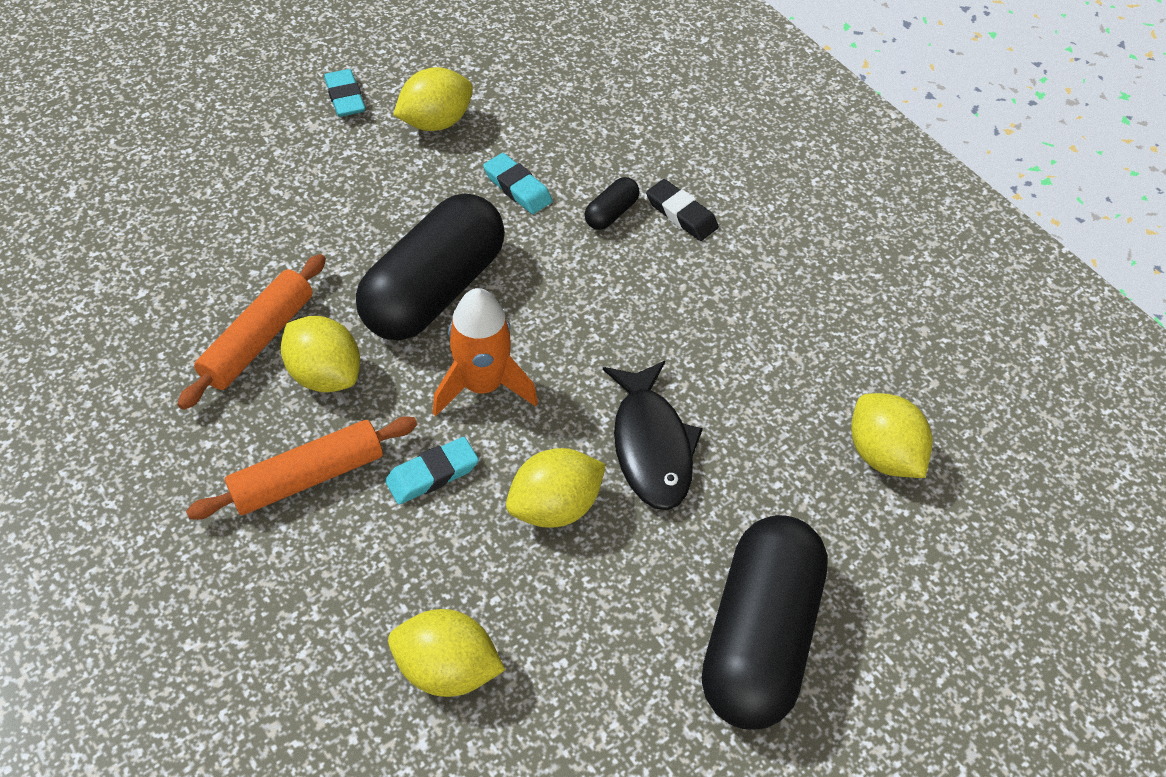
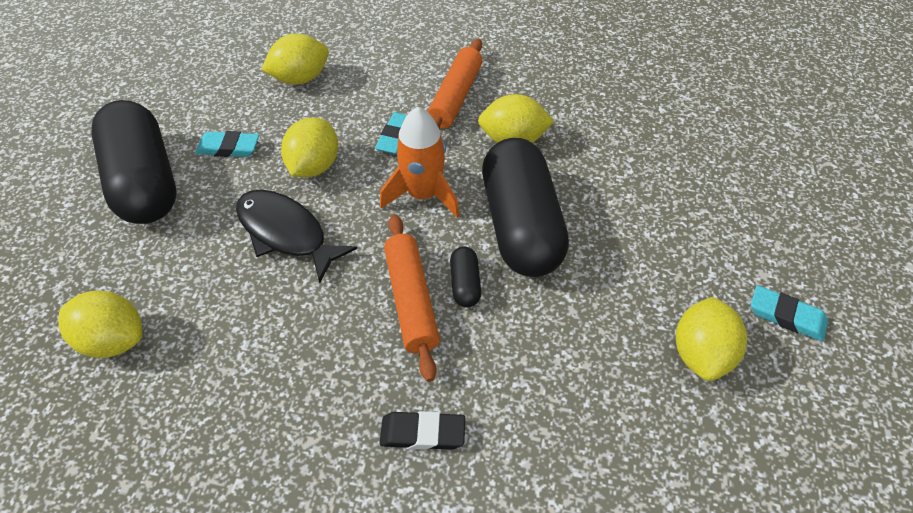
camera: 140 degrees right, 0 degrees up
orange rolling pin [177,254,326,410] -> orange rolling pin moved to [384,215,440,382]
turquoise eraser [483,153,552,214] -> turquoise eraser moved to [195,131,259,157]
black capsule [585,177,640,230] -> black capsule moved to [450,246,481,307]

